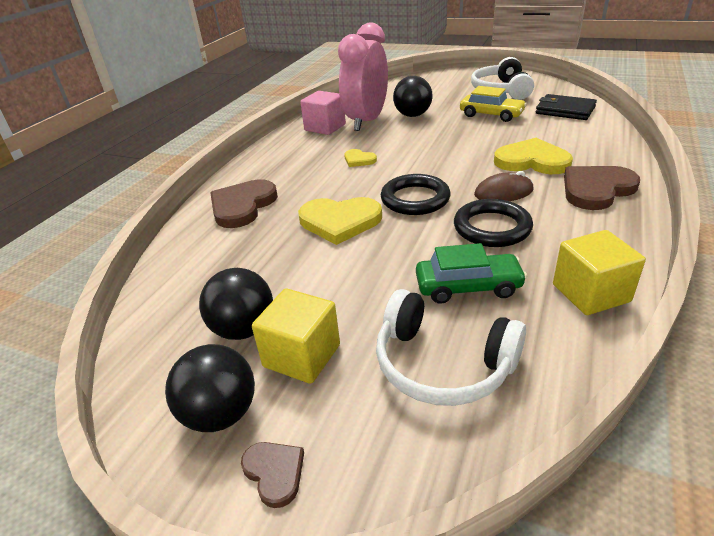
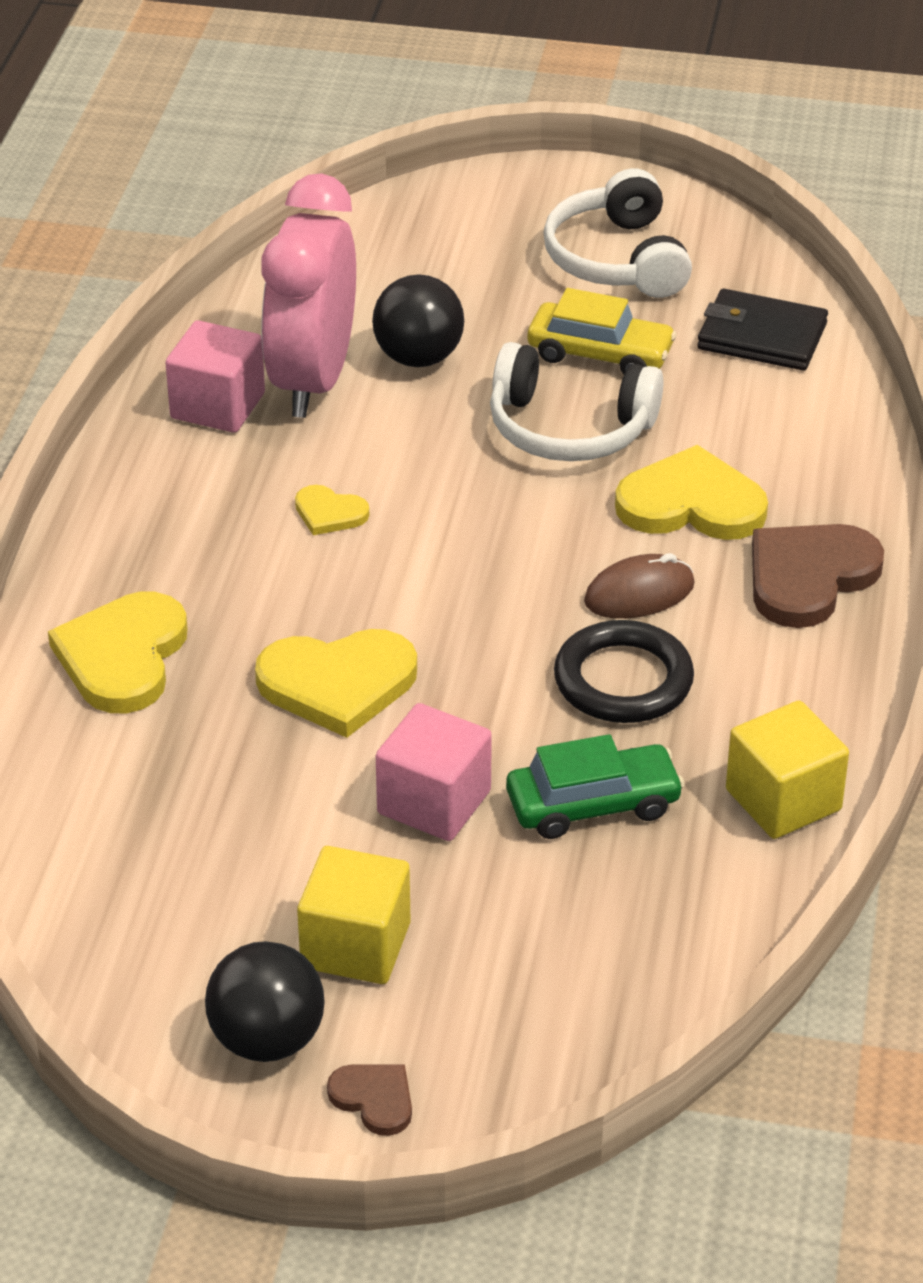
camera: 15 degrees left, 5 degrees up
black ball [199,268,273,340] -> none
brown heart [210,179,278,228] -> yellow heart [48,591,188,714]
white headphones [376,289,526,406] -> white headphones moved to [490,342,664,461]
black ring [381,174,451,215] -> none
none -> pink cube [376,703,492,841]

